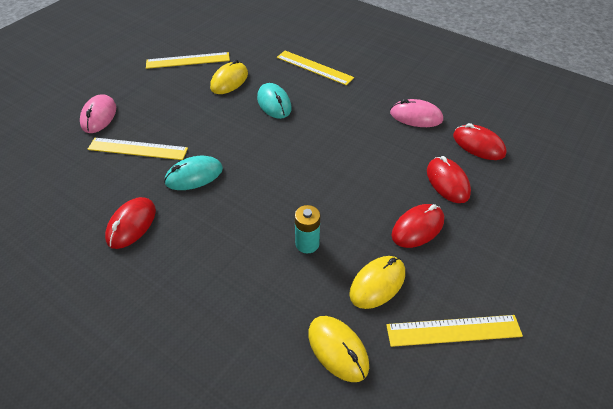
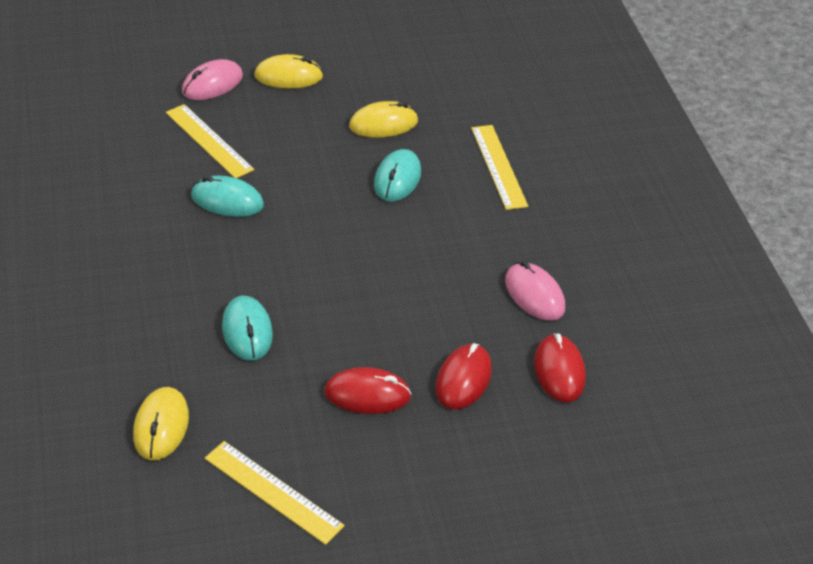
camera: 40 degrees right, 5 degrees down
red mouse [105,197,156,249] -> none
yellow ruler [146,52,230,69] -> none
turquoise battery [295,205,320,254] -> turquoise mouse [222,296,273,361]
yellow mouse [349,256,405,309] -> yellow mouse moved to [254,54,323,88]

